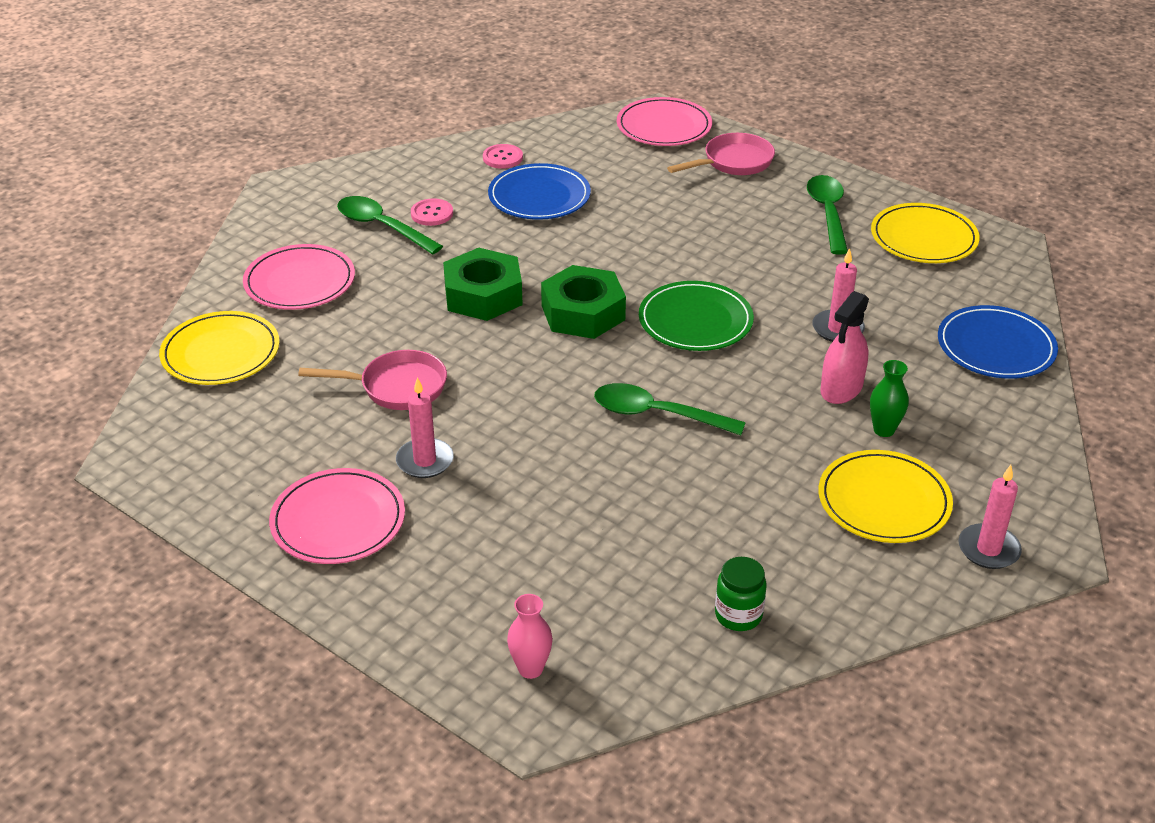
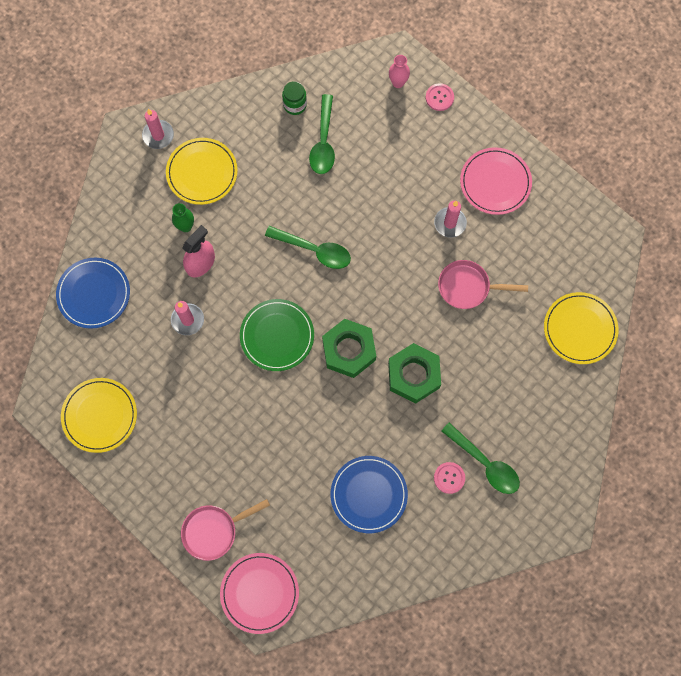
camera: 175 degrees left, 35 degrees up
pink plate [243,244,355,310] -> none
pink button [483,144,523,169] -> pink button moved to [426,83,454,111]
green spoon [807,175,848,254] -> green spoon moved to [309,94,335,174]

